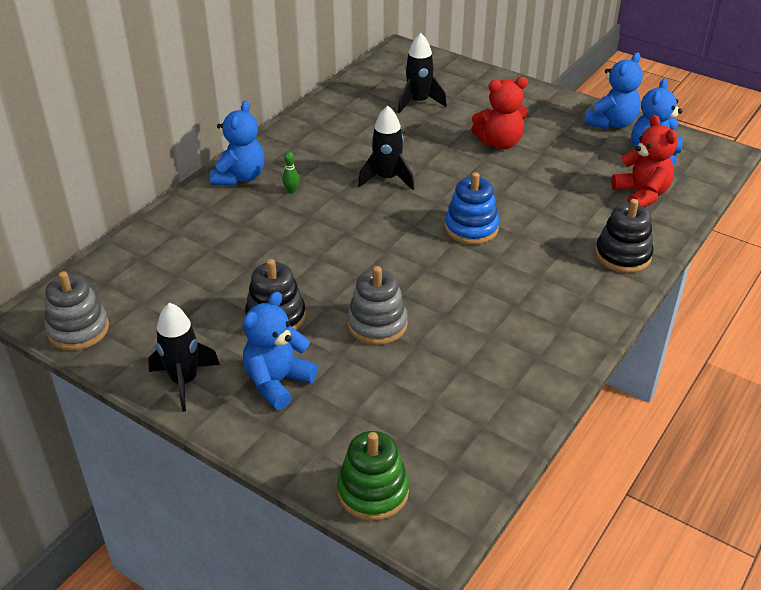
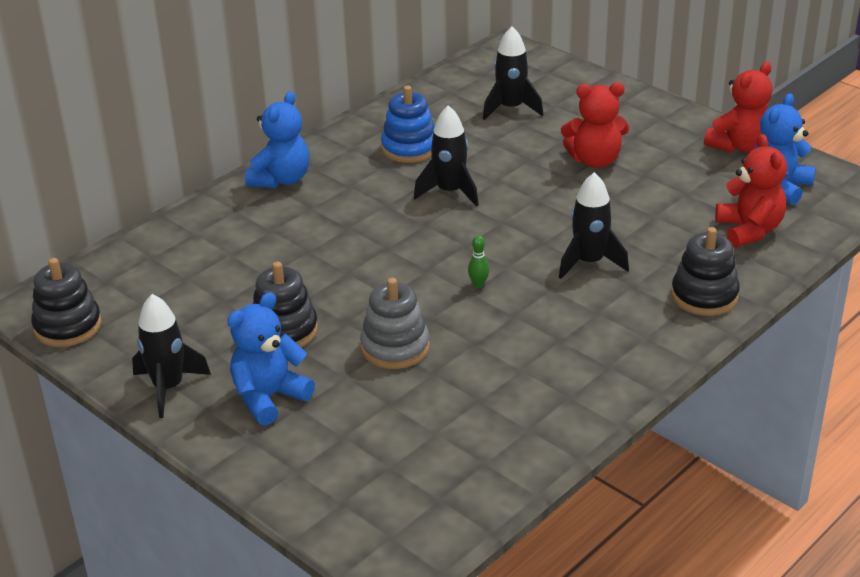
camera: 10 degrees right, 5 degrees down
grey stacking toy [44,271,109,351] -> black stacking toy [31,258,102,347]
green bowling pin [282,152,299,194] -> green bowling pin moved to [468,235,489,288]
green stacking toy [337,431,409,521] -> none
blue stacking toy [445,172,499,245] -> blue stacking toy moved to [381,86,435,163]
blue teddy bear [584,52,643,129] -> red teddy bear [704,62,773,153]
none -> black rocket [559,172,629,279]

